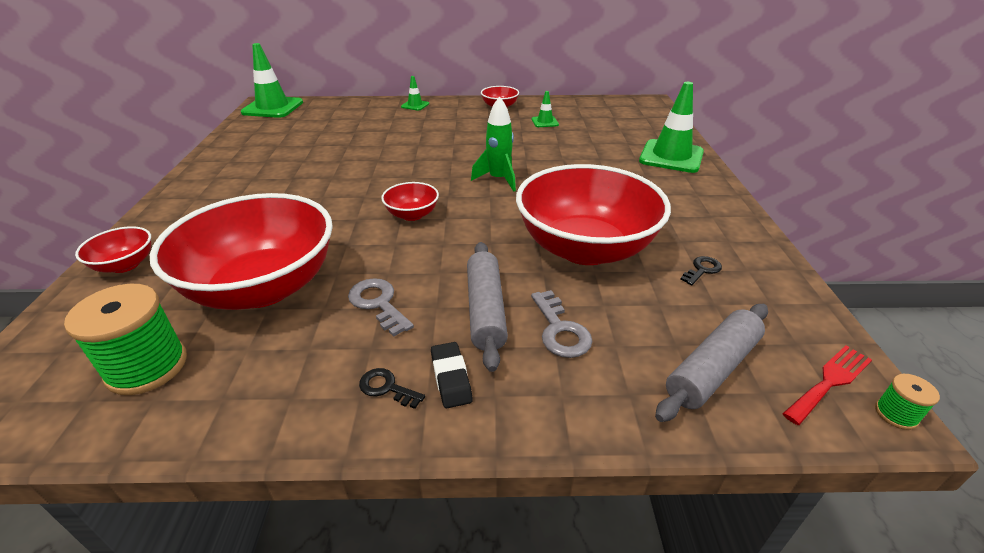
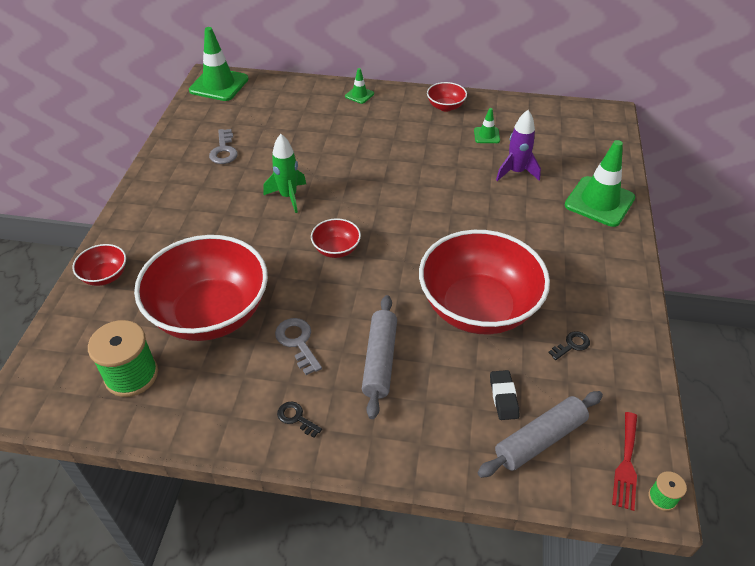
camera: 10 degrees right, 10 degrees up
black eraser [431,342,473,408] -> black eraser moved to [490,370,519,420]
green rocket [471,96,516,192] -> green rocket moved to [263,134,306,213]
grey key [531,290,592,358] -> grey key moved to [209,129,238,164]
red fork [782,345,872,425] -> red fork turned 135 degrees clockwise [612,412,637,511]
none -> purple rocket [496,110,541,181]

